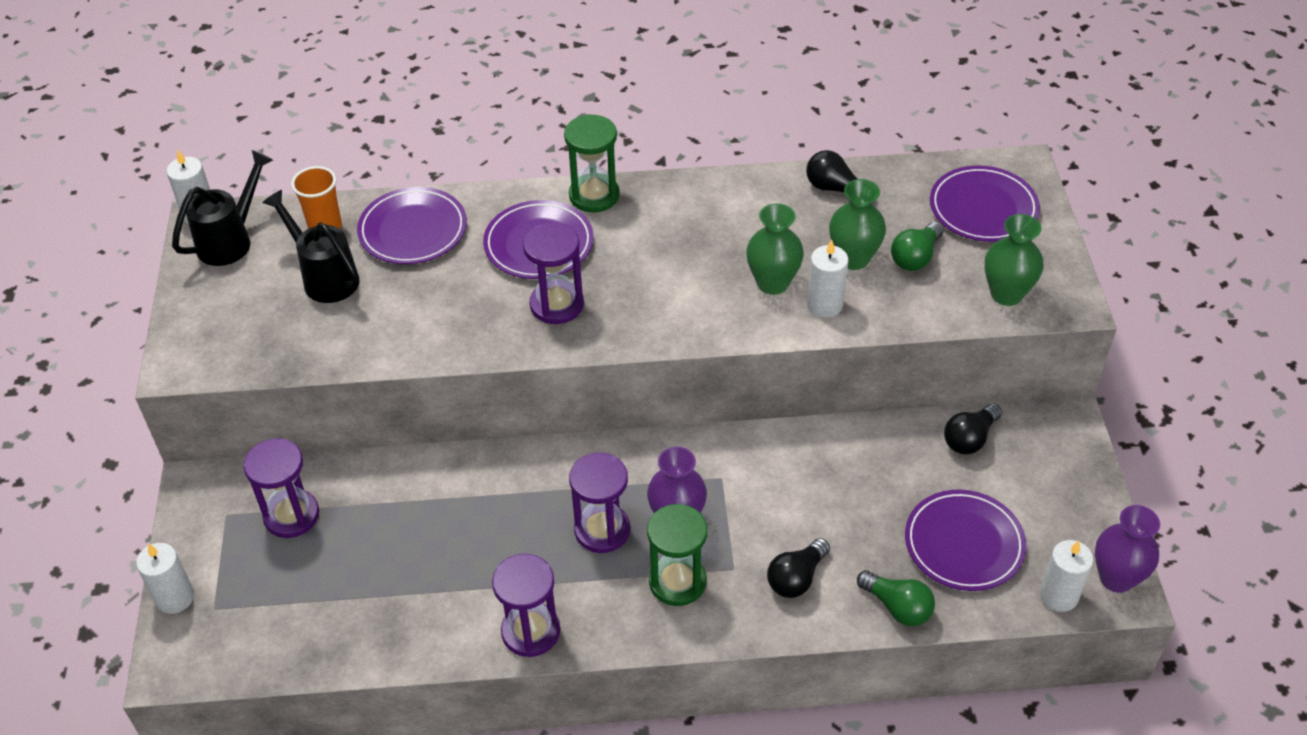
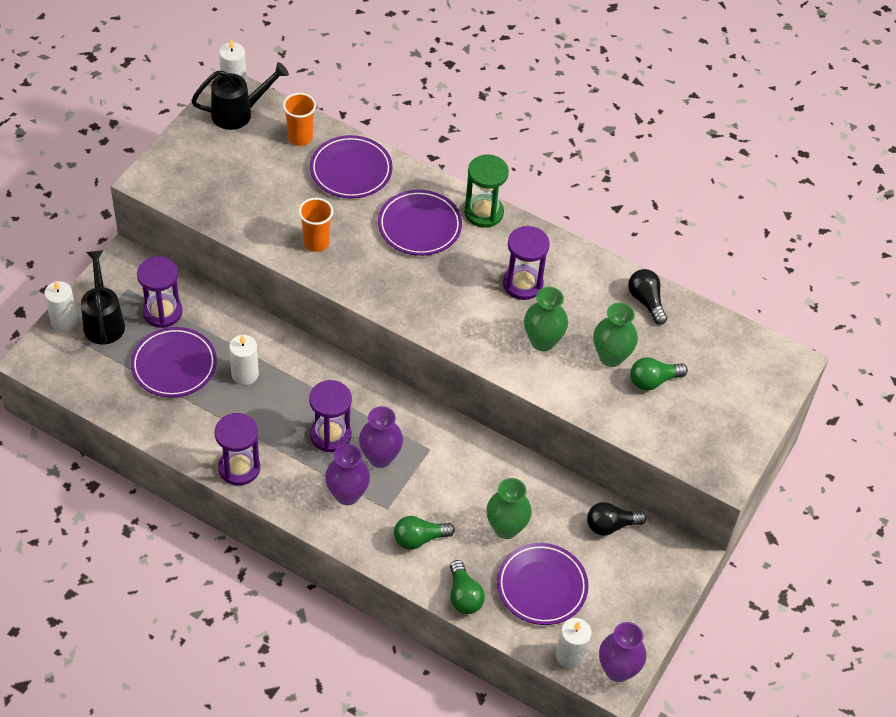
camera: 30 degrees right, 5 degrees up
black watering can [262,190,359,303] -> black watering can moved to [81,250,125,344]
purple hourglass [523,222,584,324] -> purple hourglass moved to [503,226,550,300]
green hourglass [647,504,707,606] -> purple vase [325,444,370,505]
black light bulb [767,538,830,598] -> green light bulb [394,516,455,550]
white candle [807,240,848,318] -> white candle moved to [229,335,259,385]
purple plate [930,165,1040,242] -> purple plate moved to [131,327,217,398]
green vase [985,214,1043,306] -> green vase moved to [486,478,532,539]
none -> orange cup [298,198,334,252]

